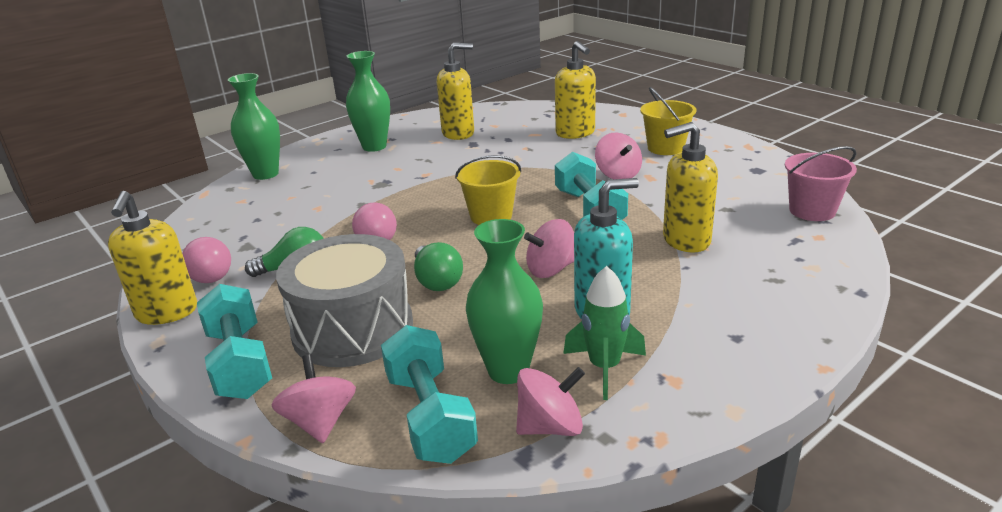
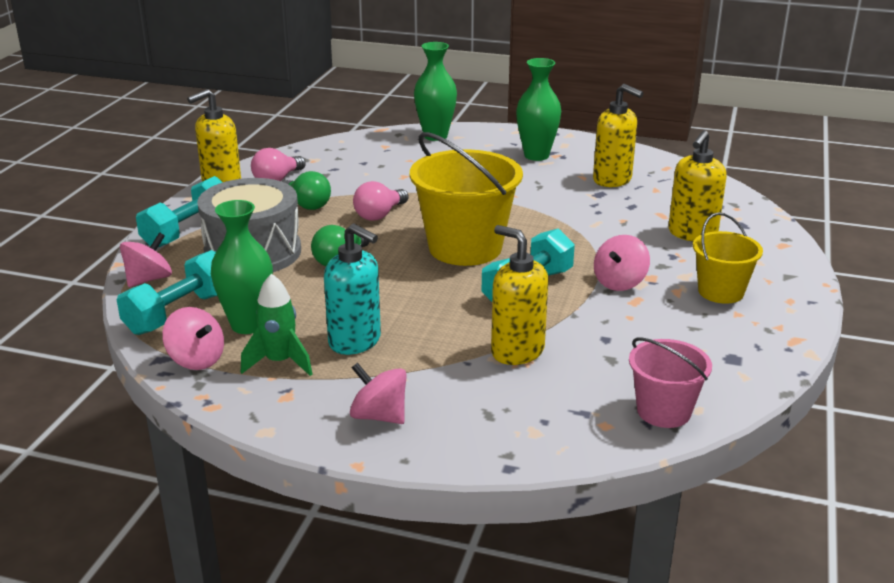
camera: 55 degrees right, 0 degrees up
yellow bucket [455,155,521,225] -> yellow bucket [410,132,523,266], size x1.75
pink spinning top [524,219,574,278] -> pink spinning top moved to [350,363,407,424]

